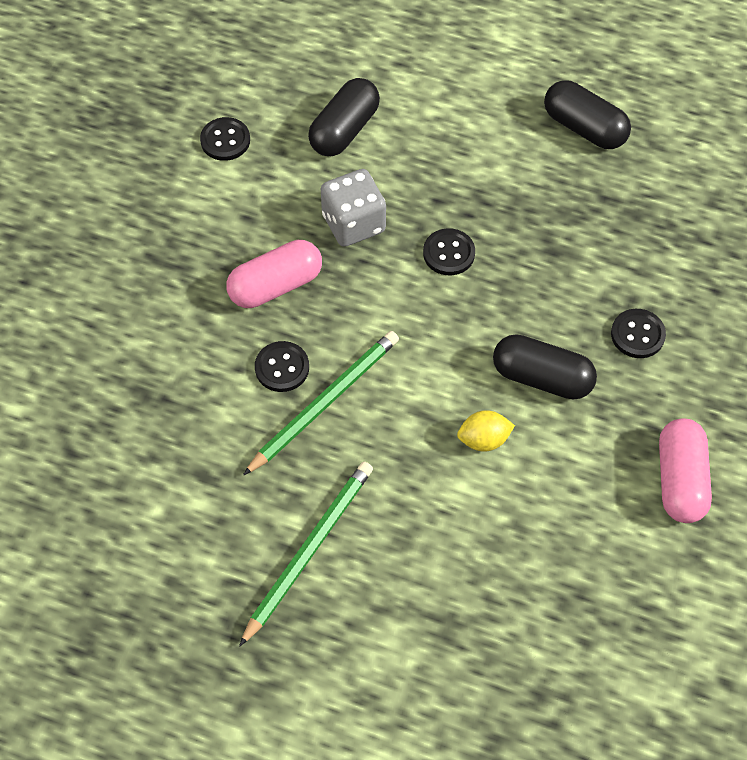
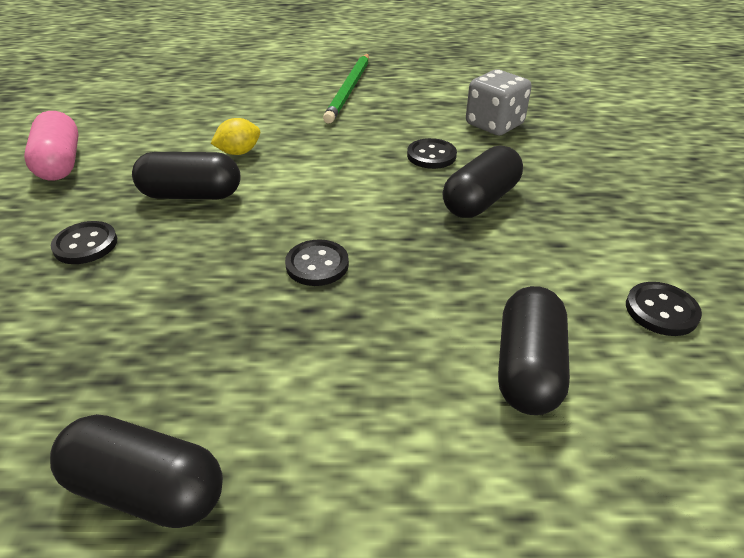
camera: 160 degrees right, 20 degrees down
pink capsule [226,240,322,308] -> black capsule [443,145,523,218]
green pencil [243,331,399,476] -> none
grey dice [321,169,386,247] -> grey dice moved to [466,70,532,135]

